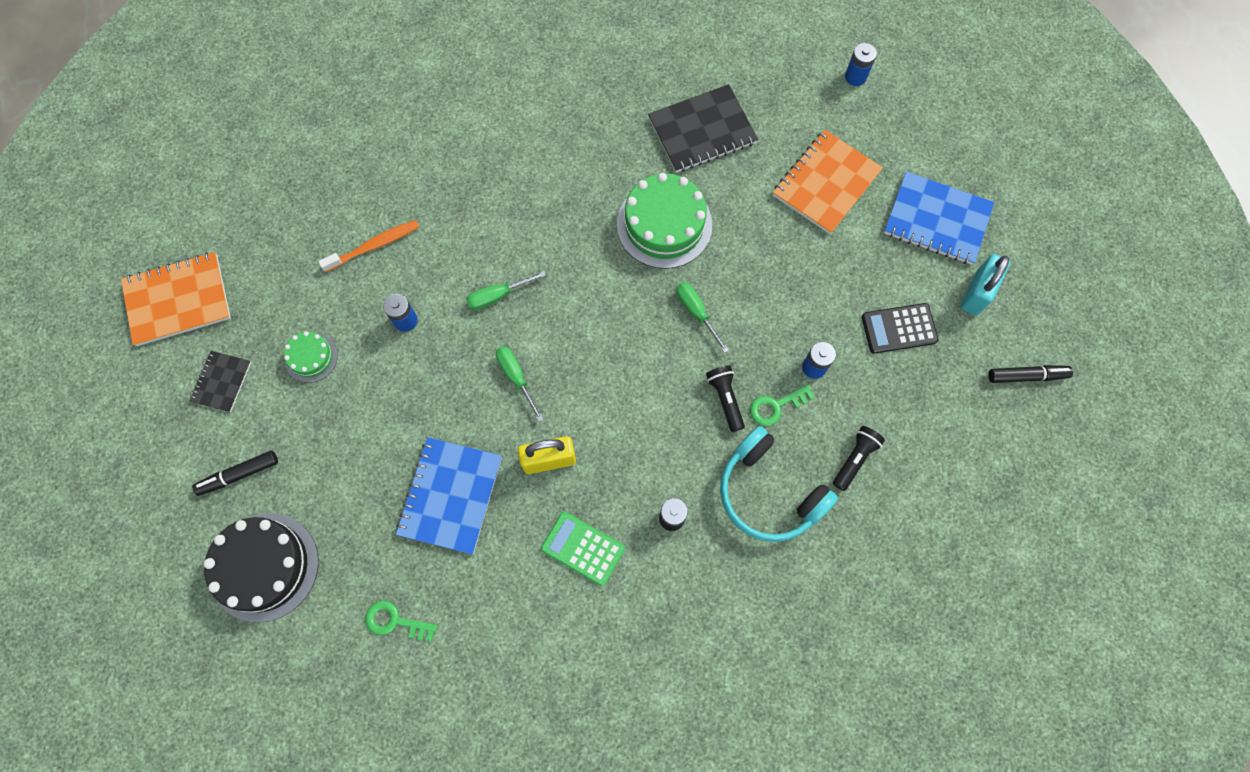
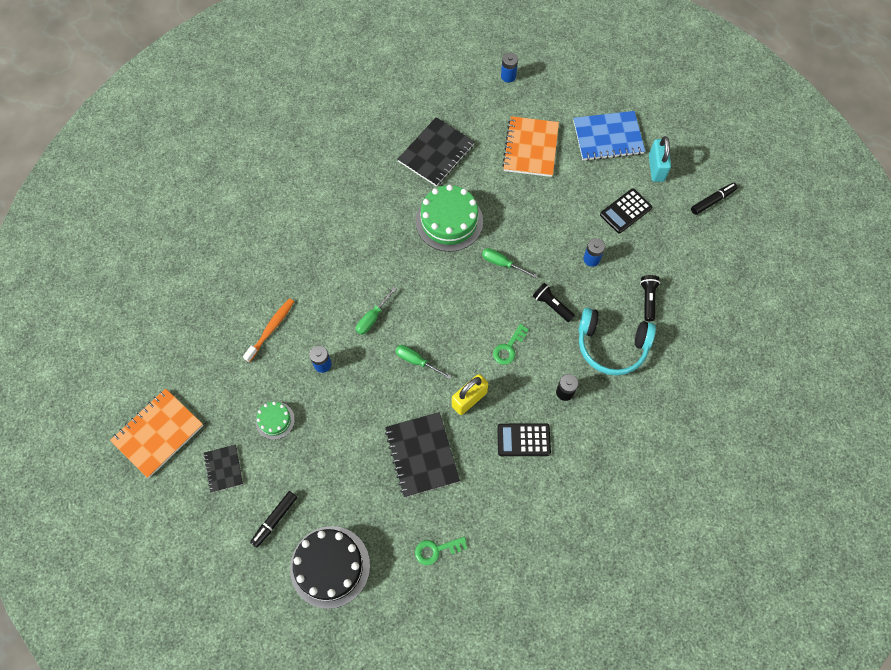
camera: 30 degrees left, 5 degrees down
blue notebook [396,437,502,554] -> black notebook [385,412,460,497]
green calculator [541,511,625,586] -> black calculator [497,423,551,456]
green key [750,384,815,426] -> green key moved to [493,324,529,365]

